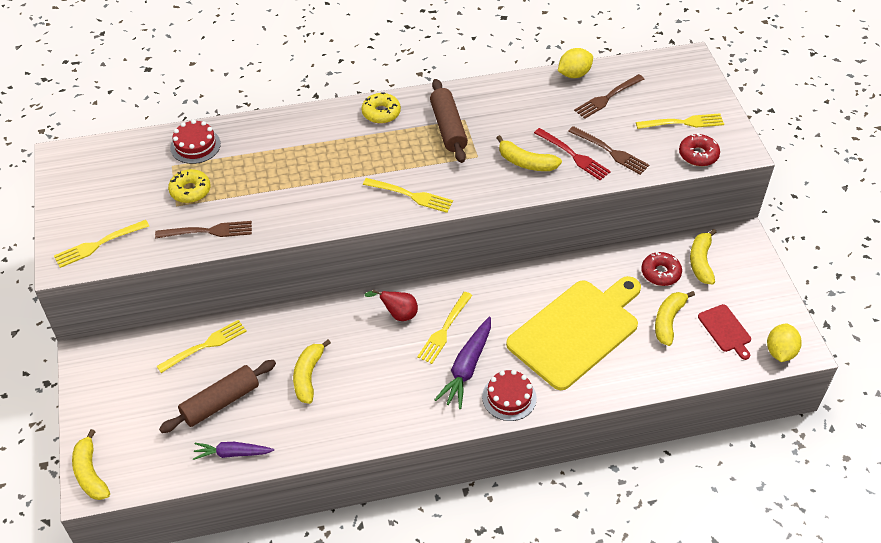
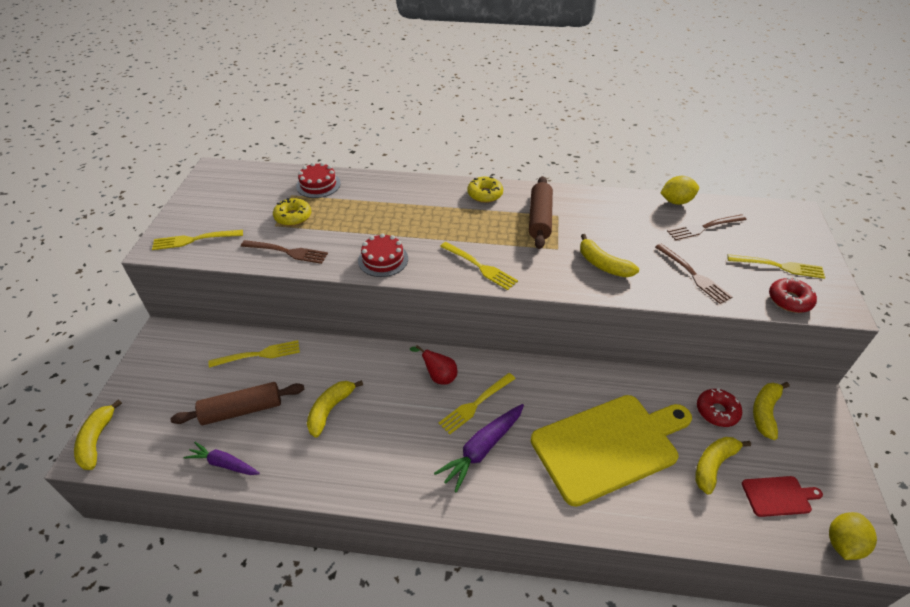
camera: 20 degrees right, 5 degrees down
red cake [482,370,537,421] -> red cake moved to [358,233,408,277]
red fork [534,128,611,181] -> none
red cutting board [698,304,751,360] -> red cutting board turned 90 degrees counterclockwise [742,476,823,517]

